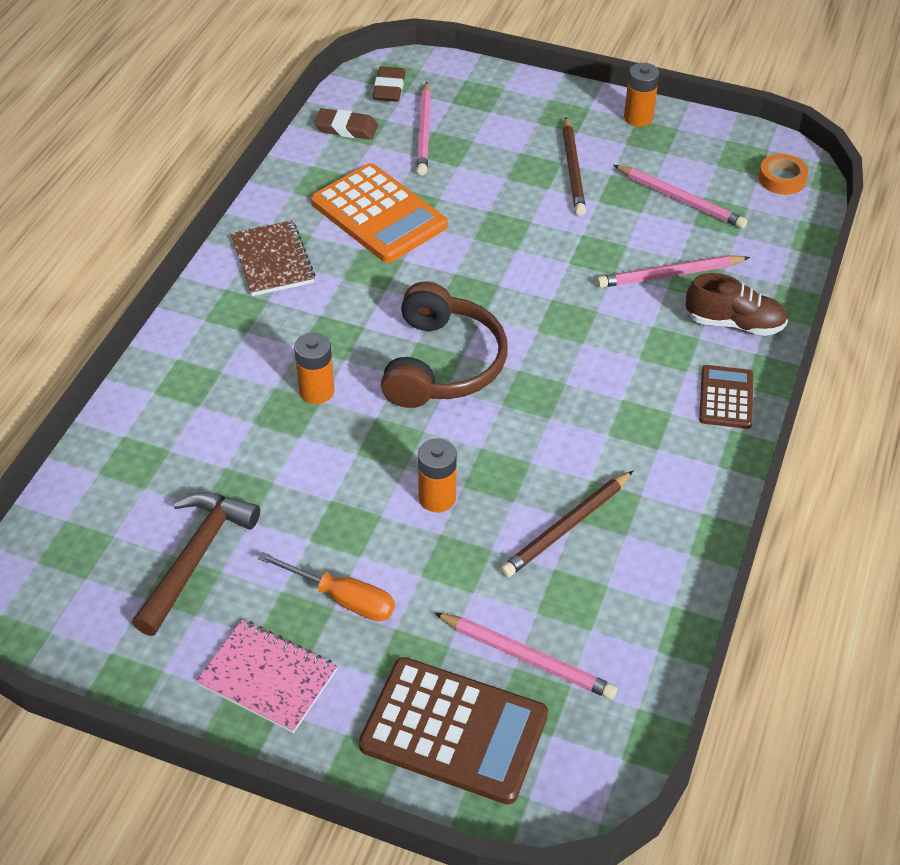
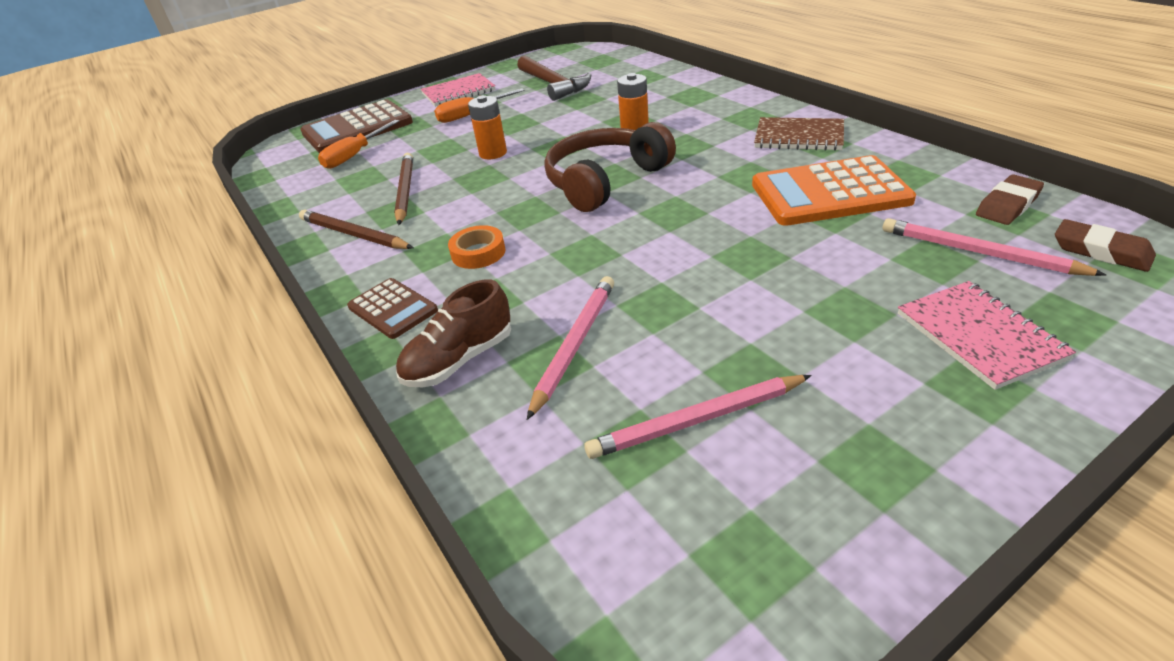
camera: 130 degrees right, 10 degrees down
brown headphones [381,282,508,408] -> brown headphones turned 90 degrees clockwise [544,122,676,212]
pink pencil [434,612,617,700] -> orange screwdriver [318,120,399,169]
brown pencil [563,117,586,216] -> brown pencil moved to [299,209,413,249]
orange battery [624,63,659,127] -> none
orange tape [758,154,808,195] -> orange tape moved to [448,225,506,269]
none -> pink notebook [898,281,1076,390]

